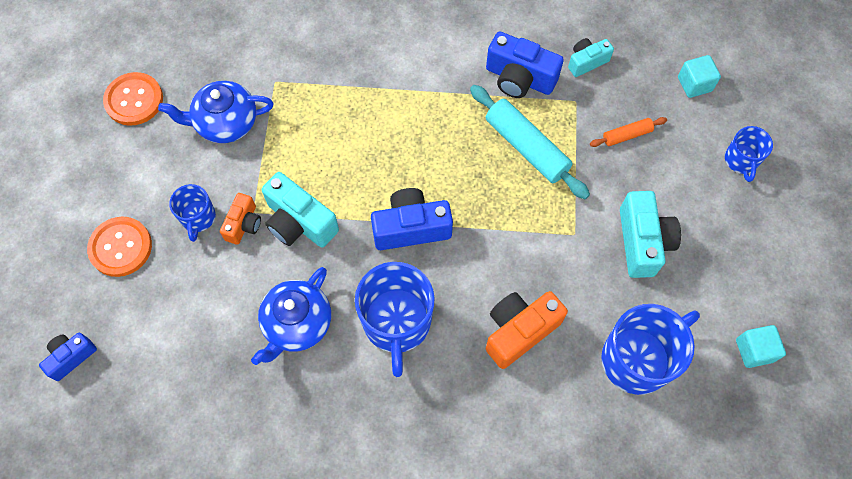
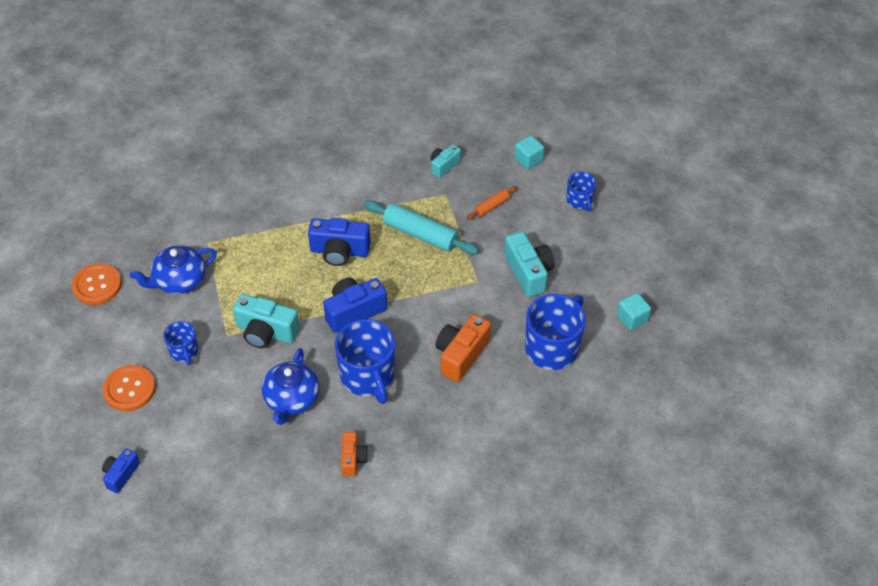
camera: 20 degrees left, 15 degrees down
orange camera [220,193,261,245] -> orange camera moved to [341,432,368,476]
blue camera [486,32,564,98] -> blue camera moved to [308,218,370,266]

